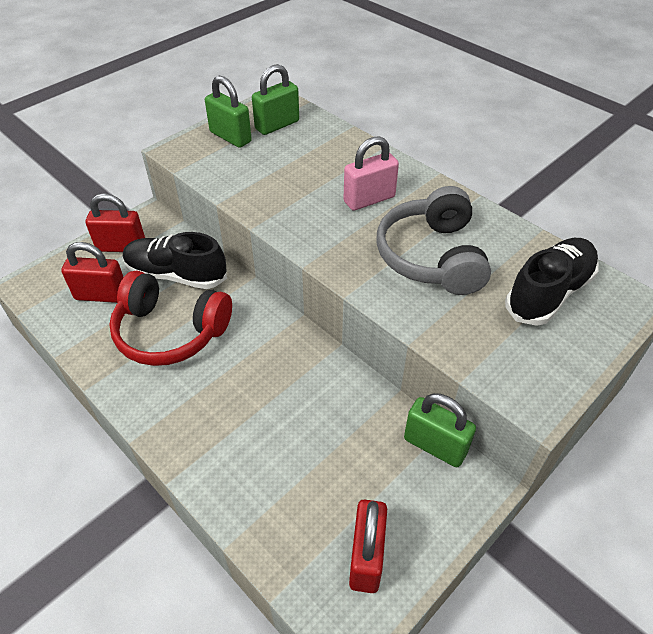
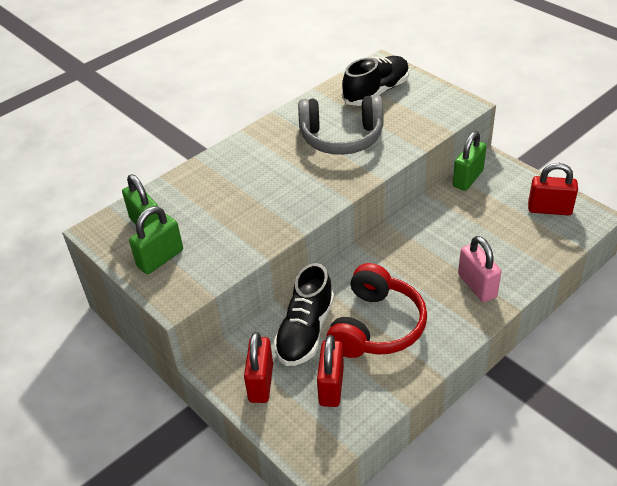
camera: 85 degrees left, 5 degrees down
pink padlock [344,136,399,211] -> pink padlock moved to [458,236,501,302]
black shoe [505,238,599,326] -> black shoe turned 90 degrees clockwise [342,56,409,106]

